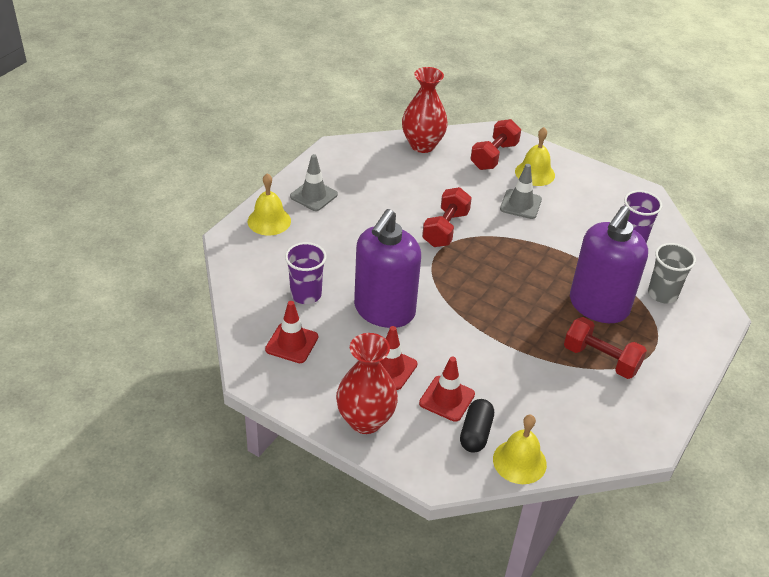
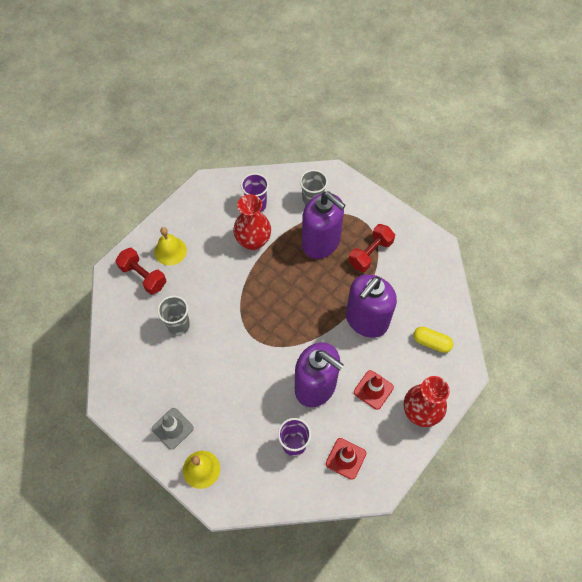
camera: 80 degrees left, 20 degrees up
red vase [402,67,448,153] -> red vase moved to [233,194,271,250]
red traffic cone [419,357,475,422] -> none
red dumbbell [422,187,472,247] -> none
black capsule [460,399,494,453] -> yellow capsule [413,327,453,353]
yellow bell [493,415,547,484] -> none
grey traffic cone [500,164,542,219] -> none
none -> grey cup [157,296,190,335]
none -> purple soap dispenser [346,274,397,338]

